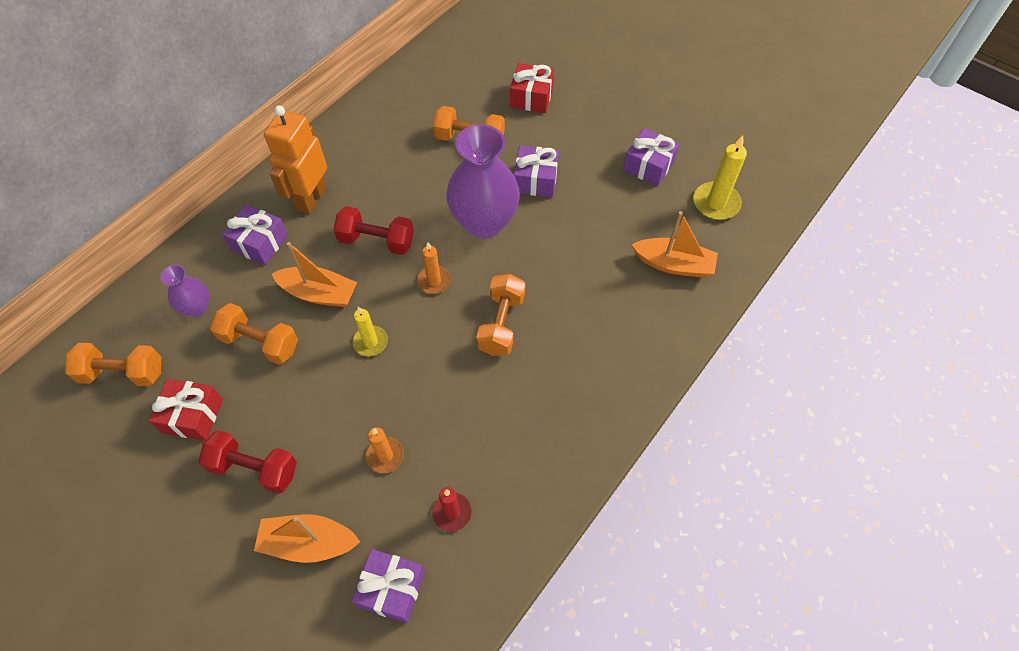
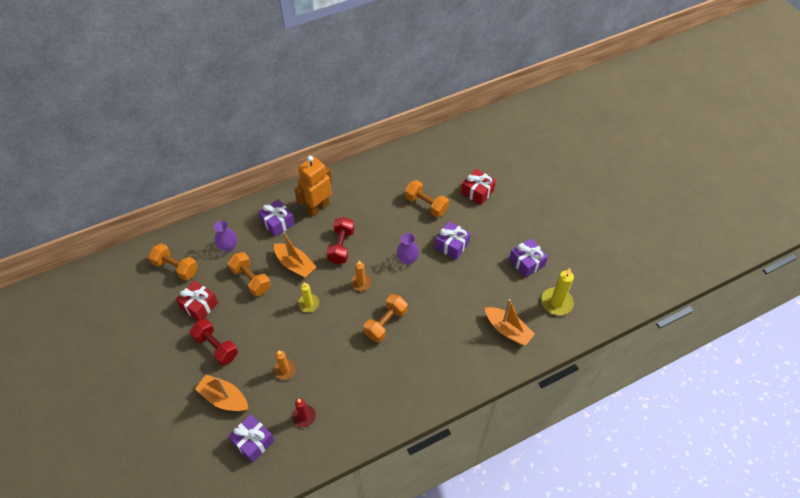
camera: 25 degrees right, 5 degrees down
red dumbbell [333,206,414,255] -> red dumbbell turned 60 degrees clockwise [326,217,354,264]
purple vase [446,124,520,239] -> purple vase [397,233,419,265], size x0.50

